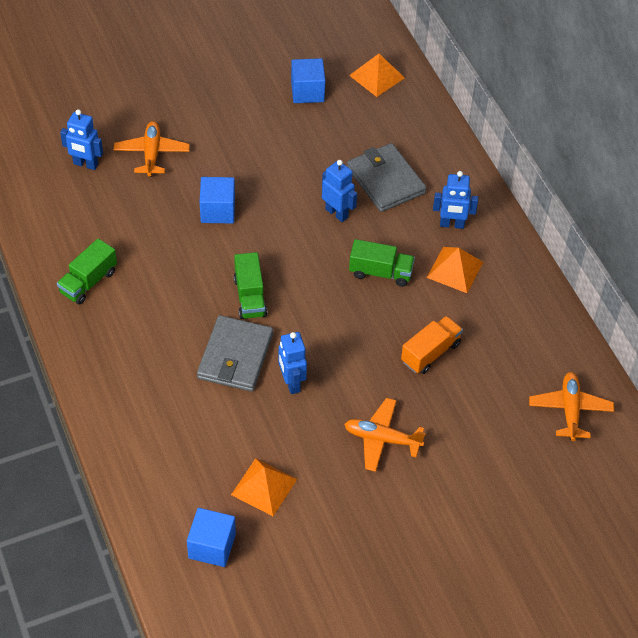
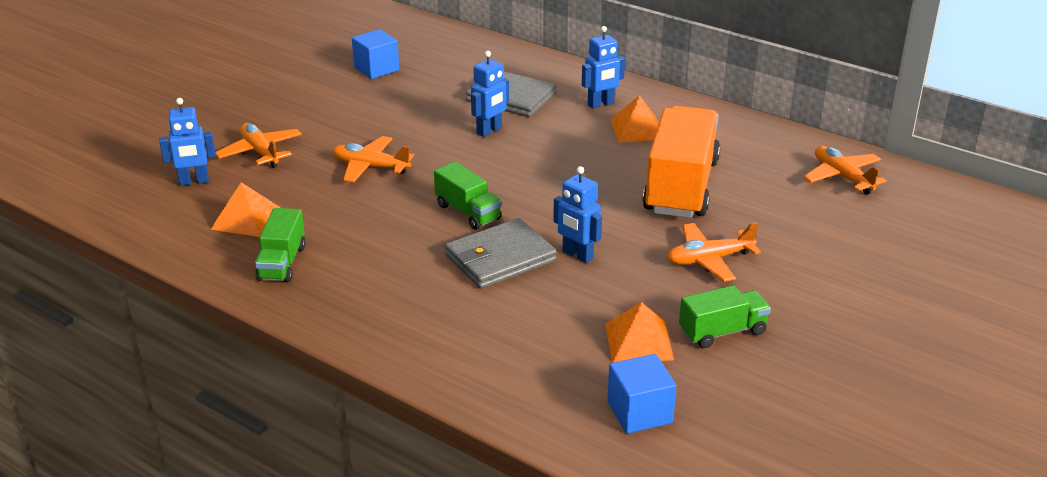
camera: 30 degrees left, 20 degrees down
grey wallet [197,315,273,392] -> grey wallet turned 75 degrees clockwise [445,218,557,289]
blue cube [200,177,235,223] -> orange plane [333,136,414,182]
blue robot [322,160,357,222] -> blue robot turned 120 degrees clockwise [471,51,509,137]
orange pyramid [349,54,405,97] -> orange pyramid moved to [211,182,281,237]
green truck [349,239,415,287] -> green truck moved to [679,285,771,348]
orange truck [401,316,463,374] -> orange truck [643,106,720,218], size x1.97

